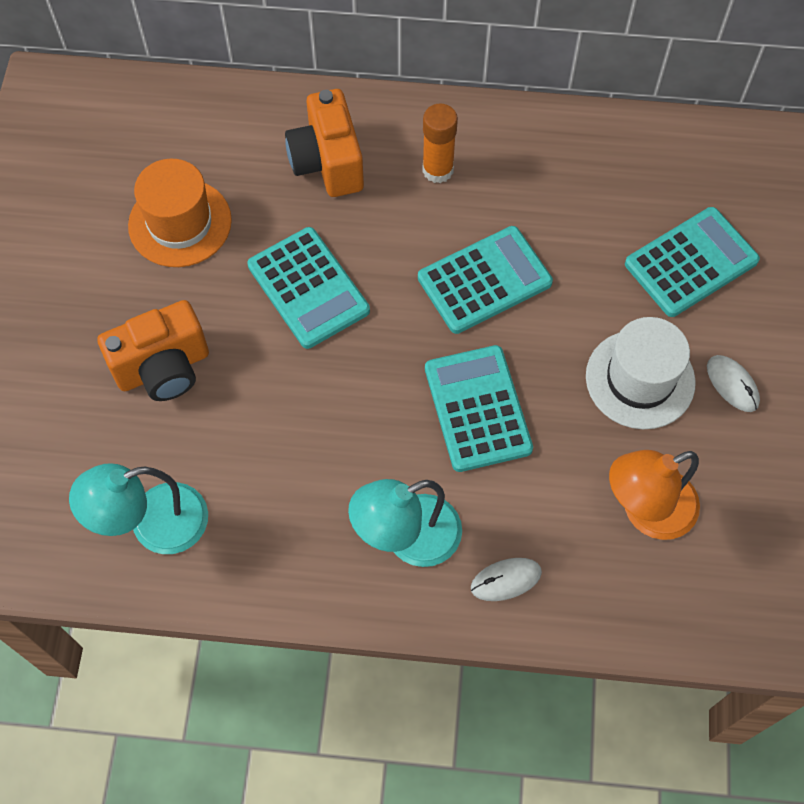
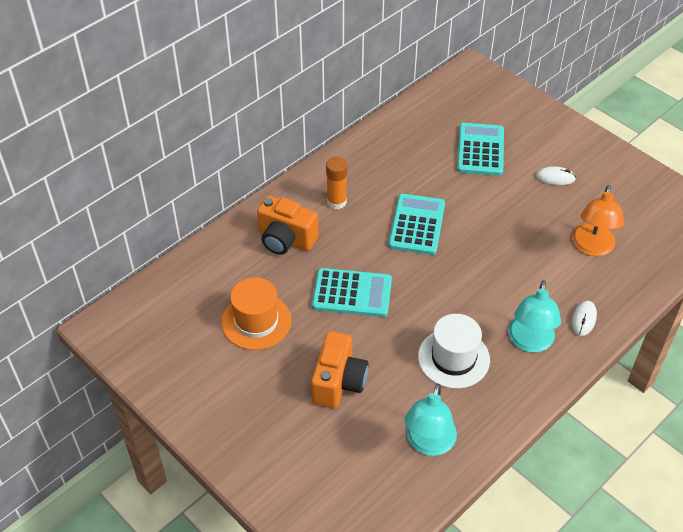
camera: 50 degrees left, 15 degrees down
turquoise calculator [425,345,533,472] -> none
white hat [586,317,696,429] -> white hat moved to [418,314,490,389]

